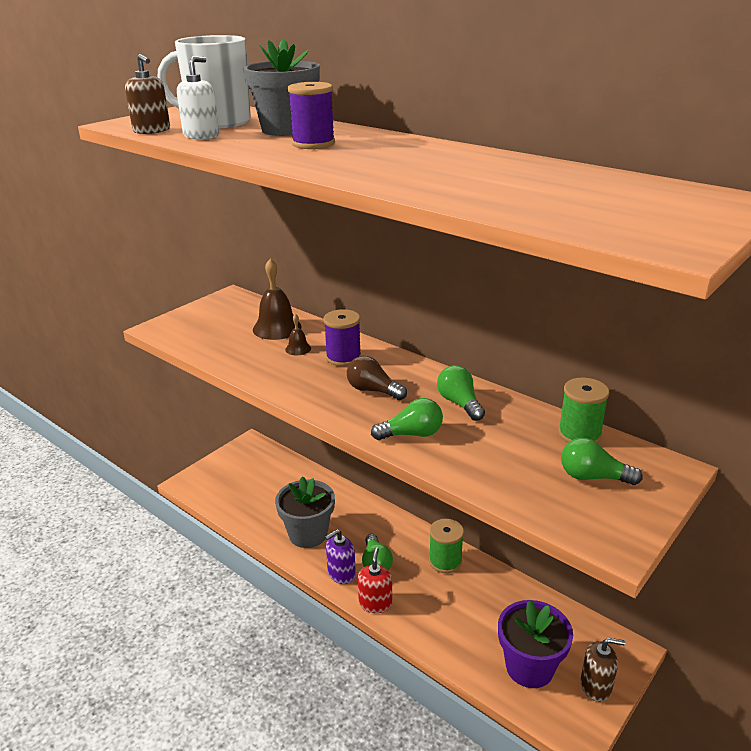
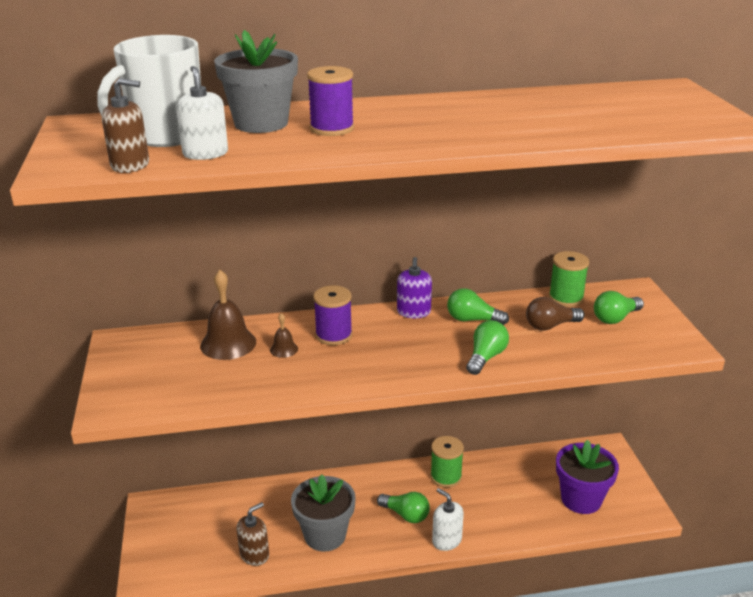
camera: 50 degrees left, 0 degrees up
purple soap dispenser [325,529,356,584] -> purple soap dispenser moved to [397,257,432,318]
brown light bulb [347,356,407,400] -> brown light bulb moved to [526,297,584,331]
red soap dispenser [358,547,392,613] -> white soap dispenser [432,488,464,551]
brown soap dispenser [580,638,625,702] -> brown soap dispenser moved to [236,502,269,566]

